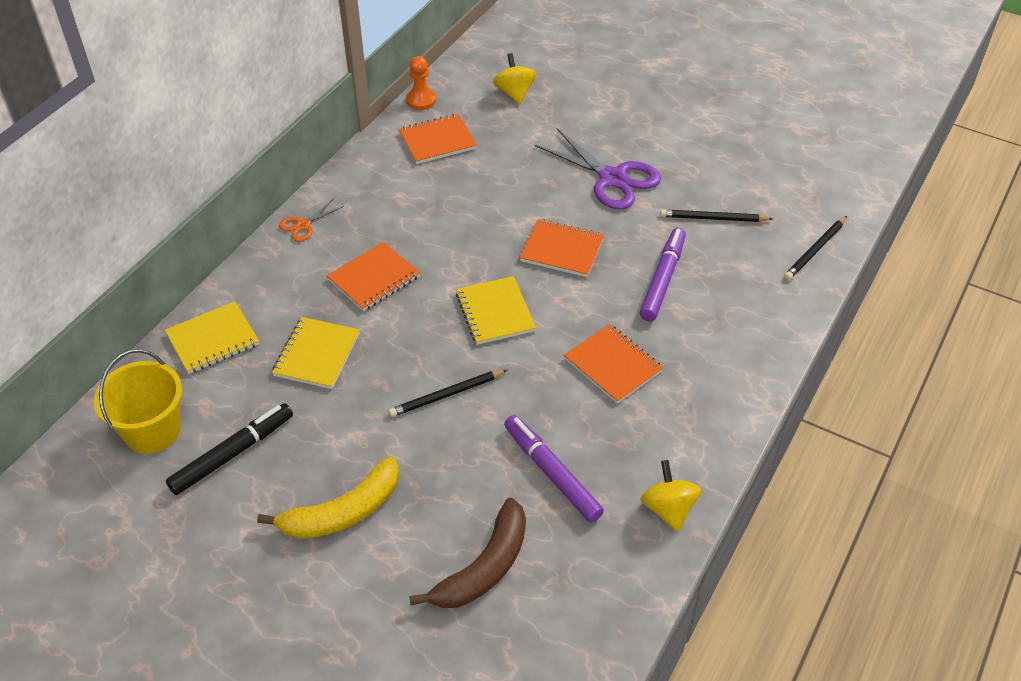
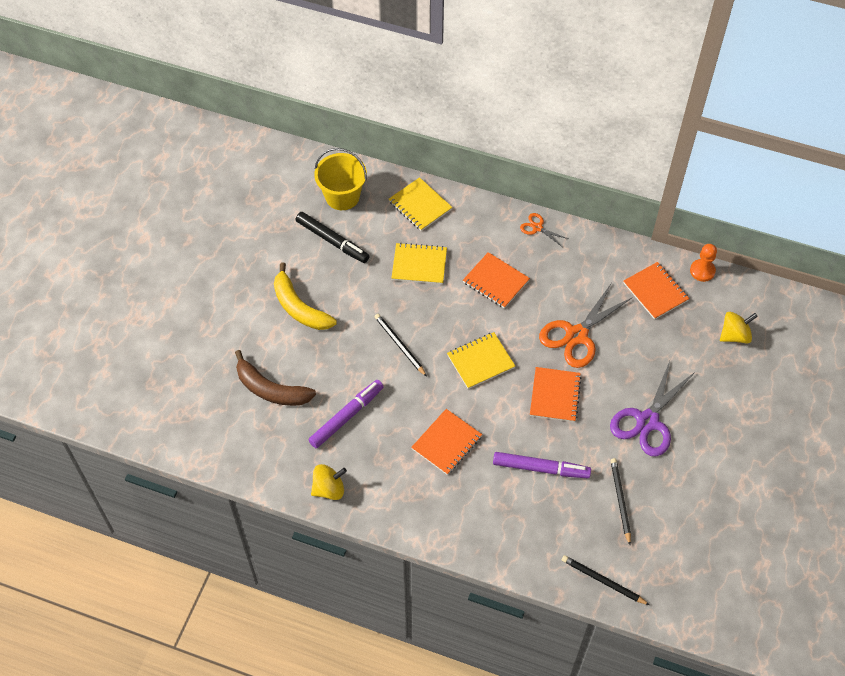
camera: 80 degrees right, 10 degrees up
none -> orange scissors [539,284,633,368]

